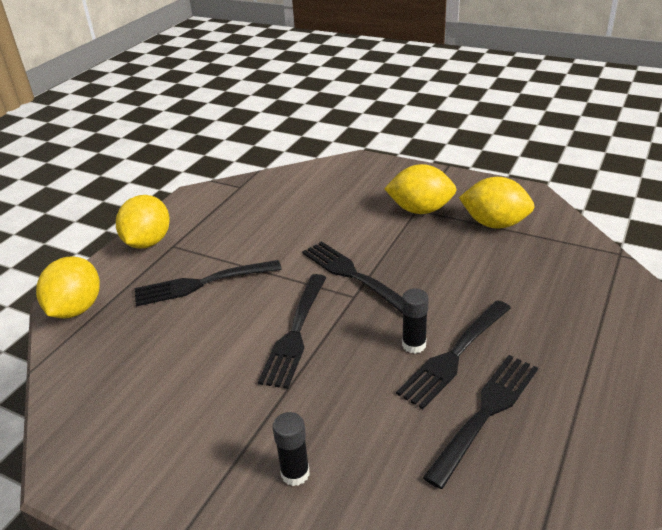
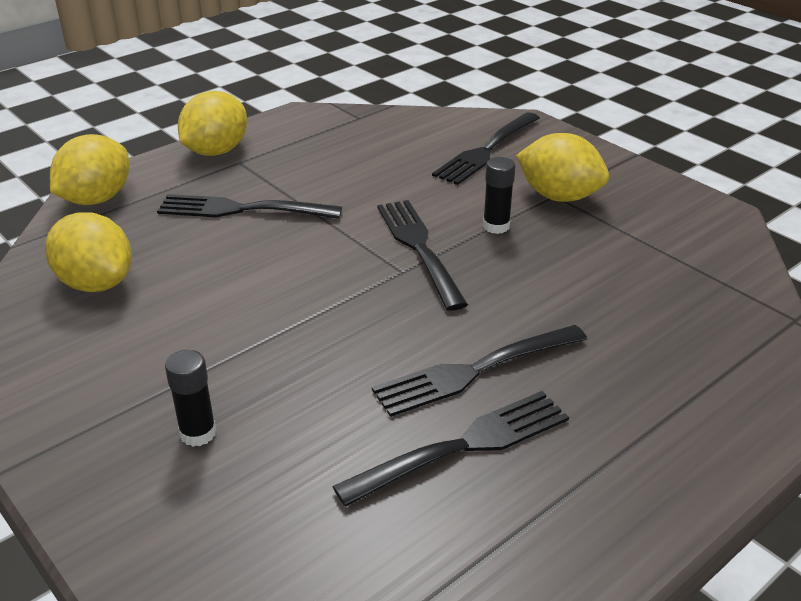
camera: 20 degrees right, 0 degrees up
black fork [258,274,327,389] -> black fork moved to [432,112,540,185]
black glue stick [402,288,429,354] -> black glue stick moved to [483,157,515,234]
yellow lemon [459,177,535,229] -> yellow lemon moved to [45,212,132,292]

